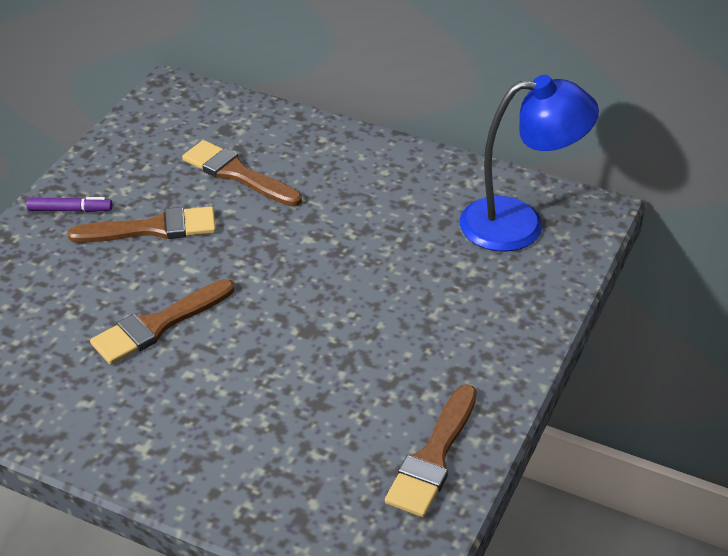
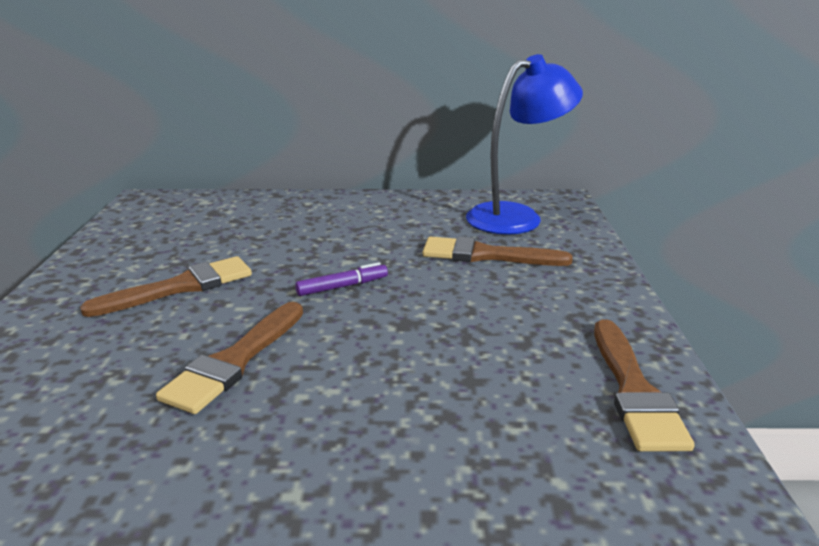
camera: 25 degrees left, 15 degrees down
purple marker [26,197,112,212] -> purple marker moved to [295,262,388,296]
brown brush [182,140,302,207] -> brown brush moved to [423,237,573,266]

